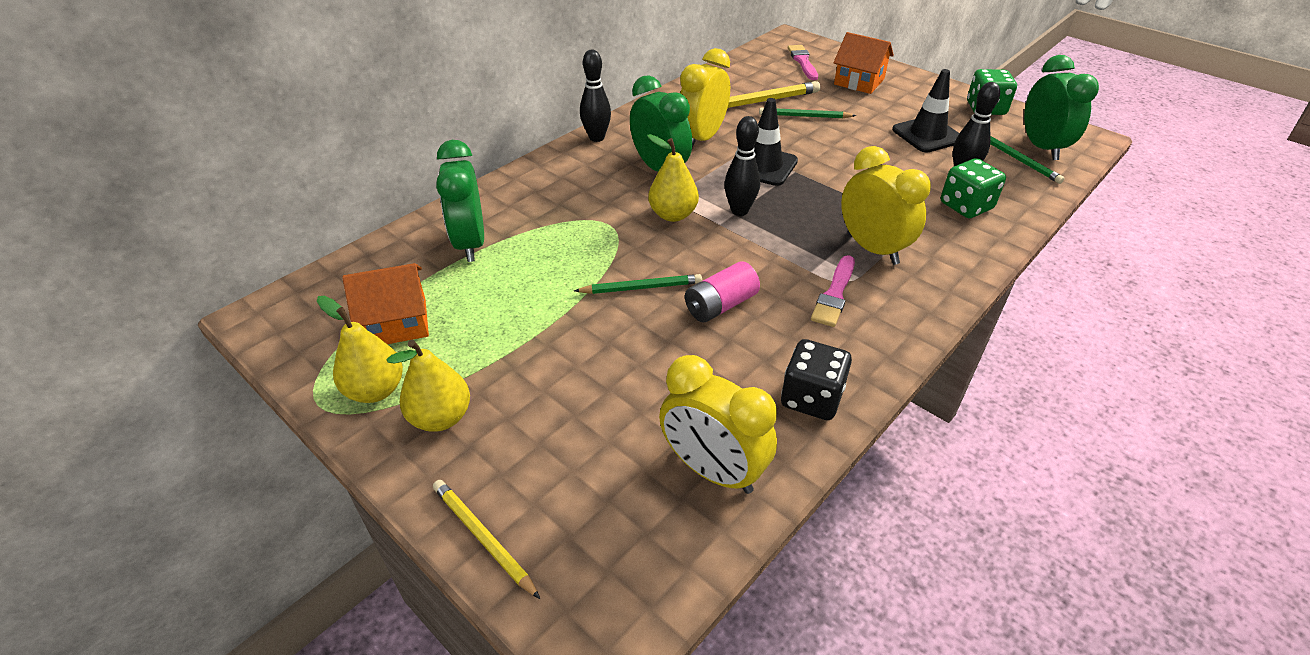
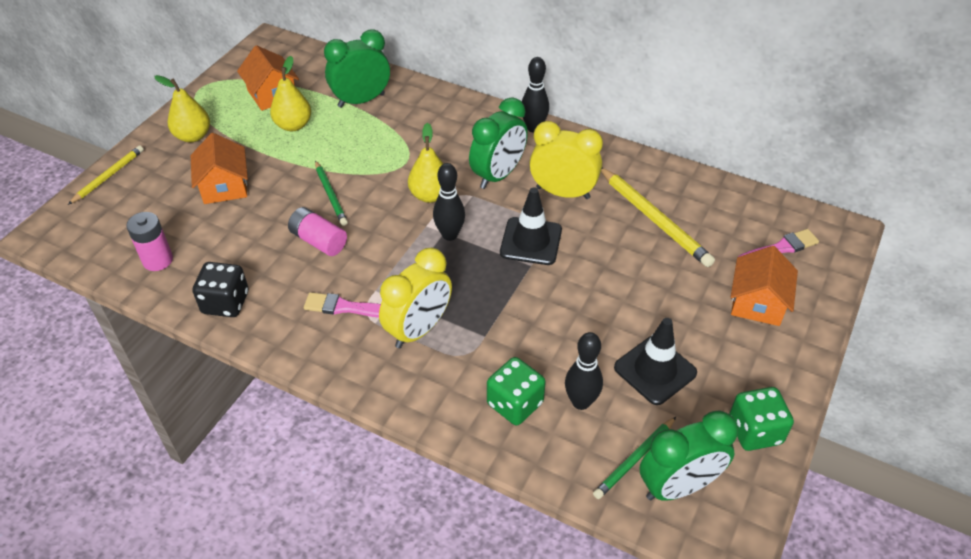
camera: 75 degrees right, 5 degrees up
yellow pear [317,296,403,403] -> yellow pear moved to [270,56,311,131]
yellow clock [659,355,777,494] -> pink battery [126,212,173,271]
green pencil [759,108,856,119] -> none
none -> orange house [191,133,248,204]

